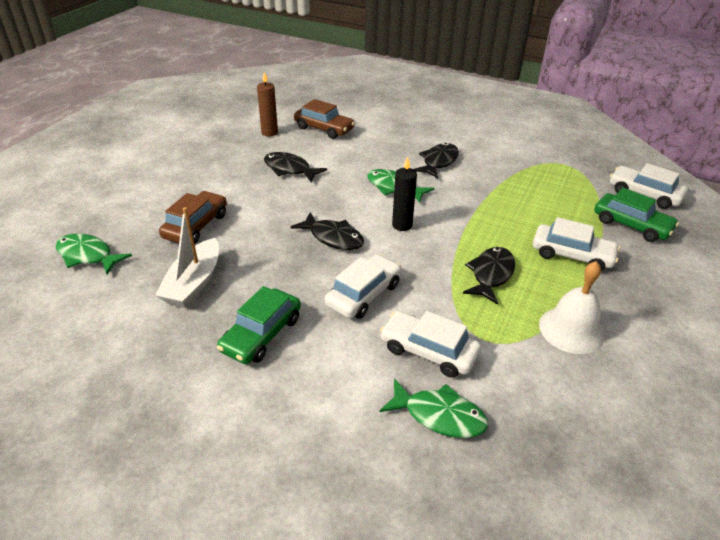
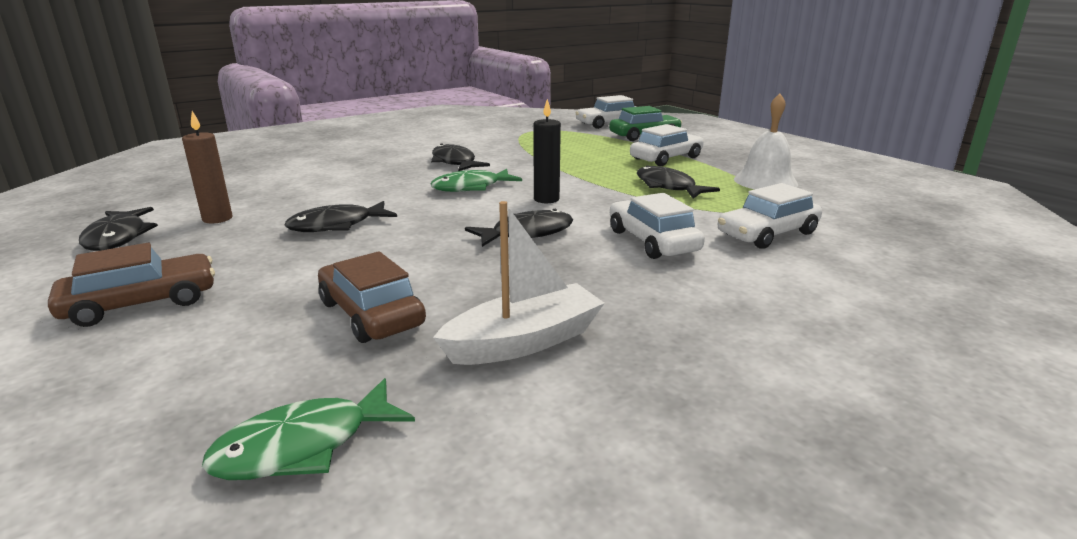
camera: 60 degrees left, 15 degrees down
white boat [155,207,219,308] -> white boat turned 75 degrees counterclockwise [433,201,605,365]
green car [217,286,301,364] -> none
brown car [294,99,355,139] -> brown car moved to [48,243,215,327]
green fish [379,378,488,438] -> none
none -> black fish [79,207,158,251]

